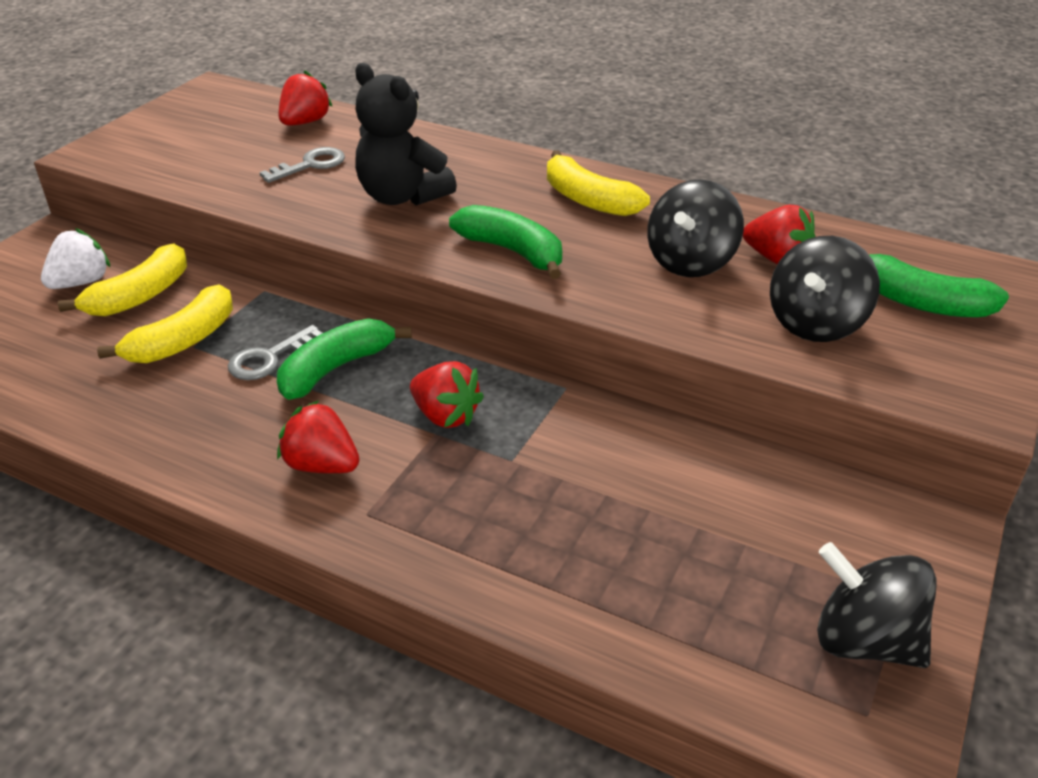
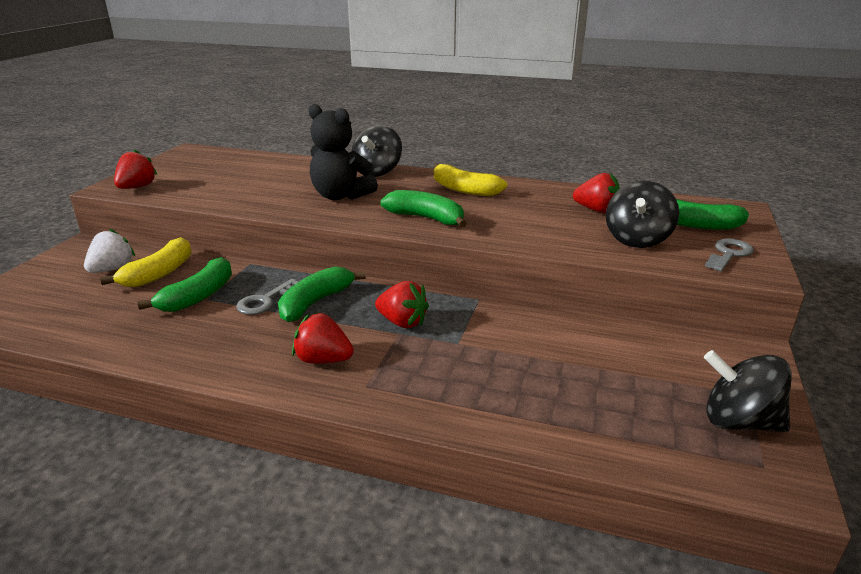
camera: 10 degrees left, 10 degrees down
yellow banana [97,284,233,363] -> green banana [138,257,232,312]
grey key [259,147,345,183] -> grey key moved to [705,238,754,271]
red strawberry [279,70,333,126] -> red strawberry moved to [114,149,158,189]
black spinning top [647,179,744,277] -> black spinning top moved to [352,125,402,177]

